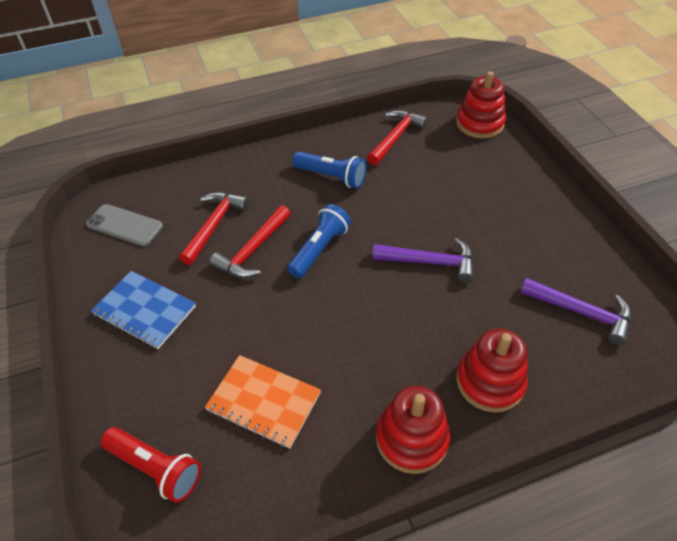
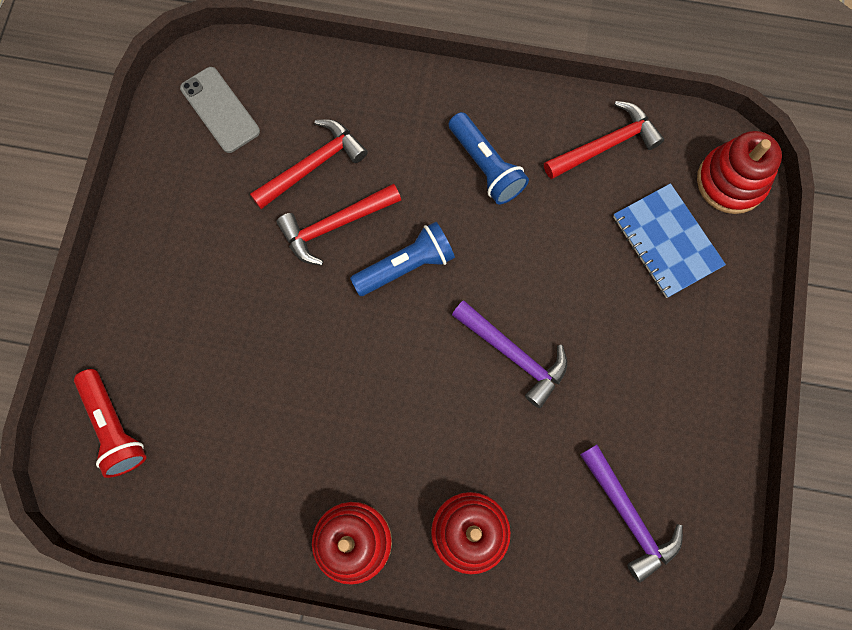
camera: 30 degrees right, 25 degrees up
blue notebook [91,271,196,349] -> blue notebook moved to [613,183,726,298]
orange notebook [205,355,321,449] -> none

